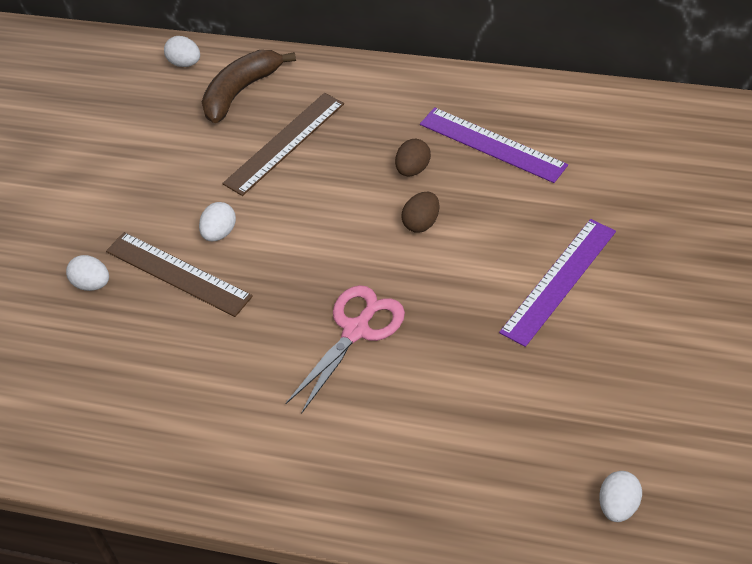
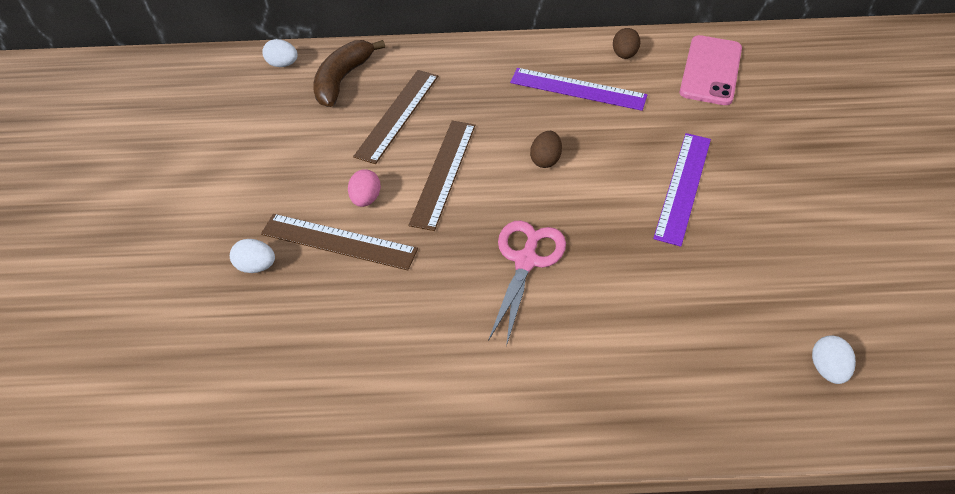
camera: 20 degrees left, 0 degrees up
white egg [199,202,236,241] -> pink egg [348,169,381,207]
brown egg [395,139,431,176] -> brown egg moved to [613,28,641,59]
none -> brown ruler [408,121,475,231]
none -> pink phone [680,35,742,105]

